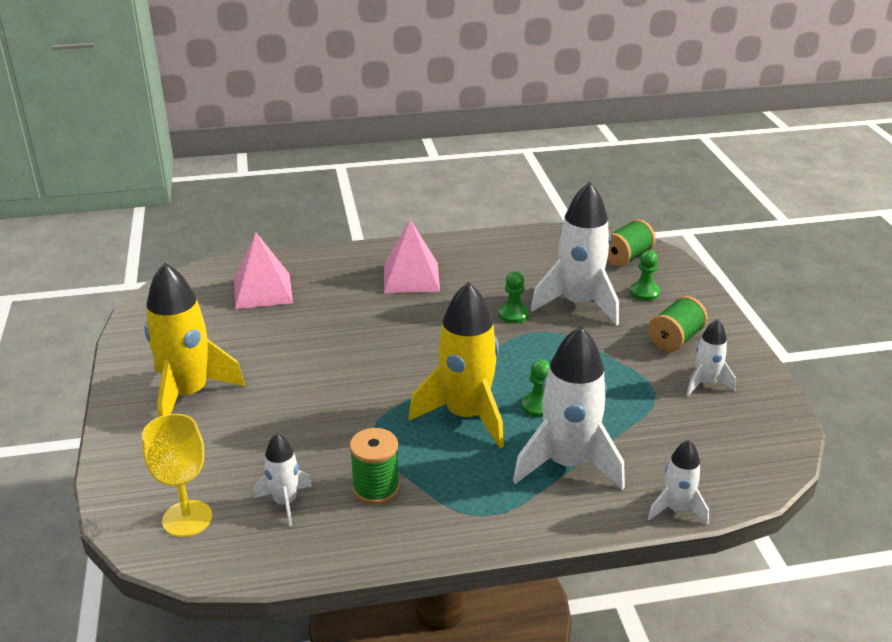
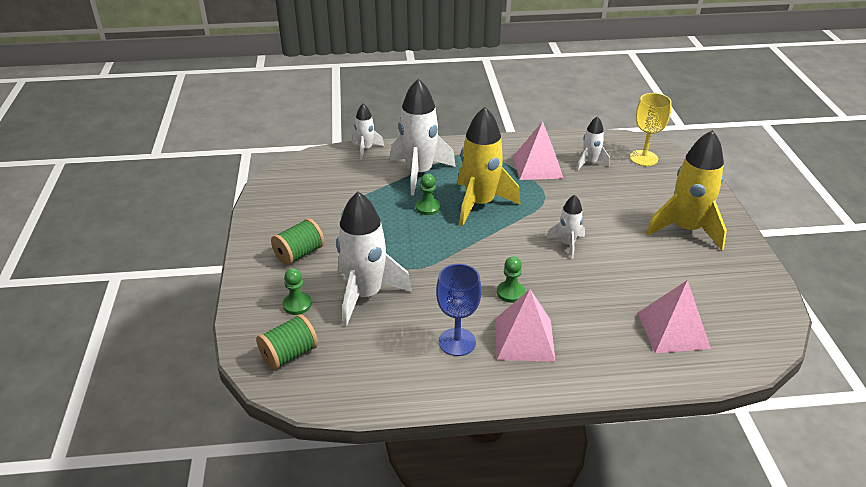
camera: 175 degrees left, 5 degrees up
green spool [349,428,400,505] -> pink pyramid [514,121,564,180]
green pawn [498,272,529,324] -> green pawn moved to [497,256,525,303]
white rocket [686,319,736,396] -> white rocket moved to [546,195,585,259]
none -> blue goblet [436,264,482,356]

